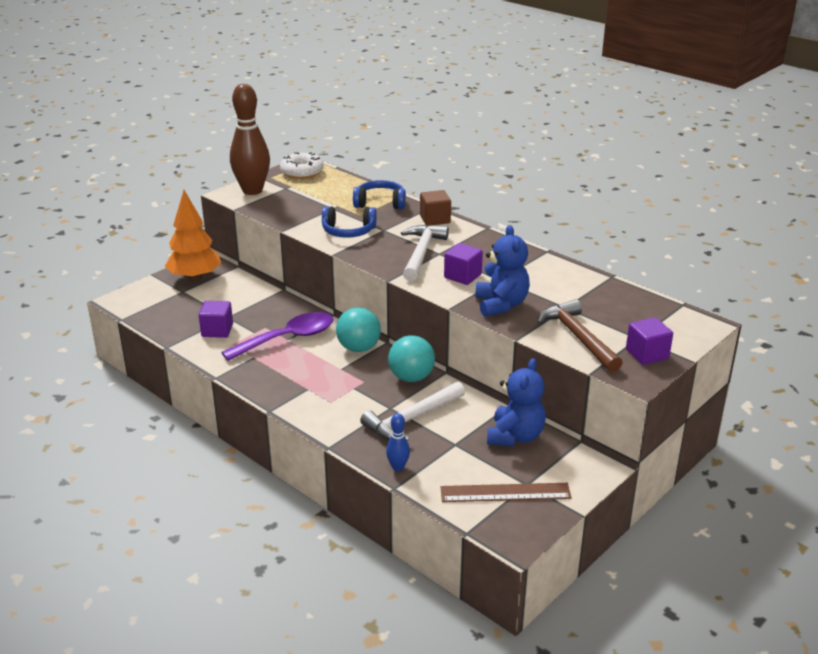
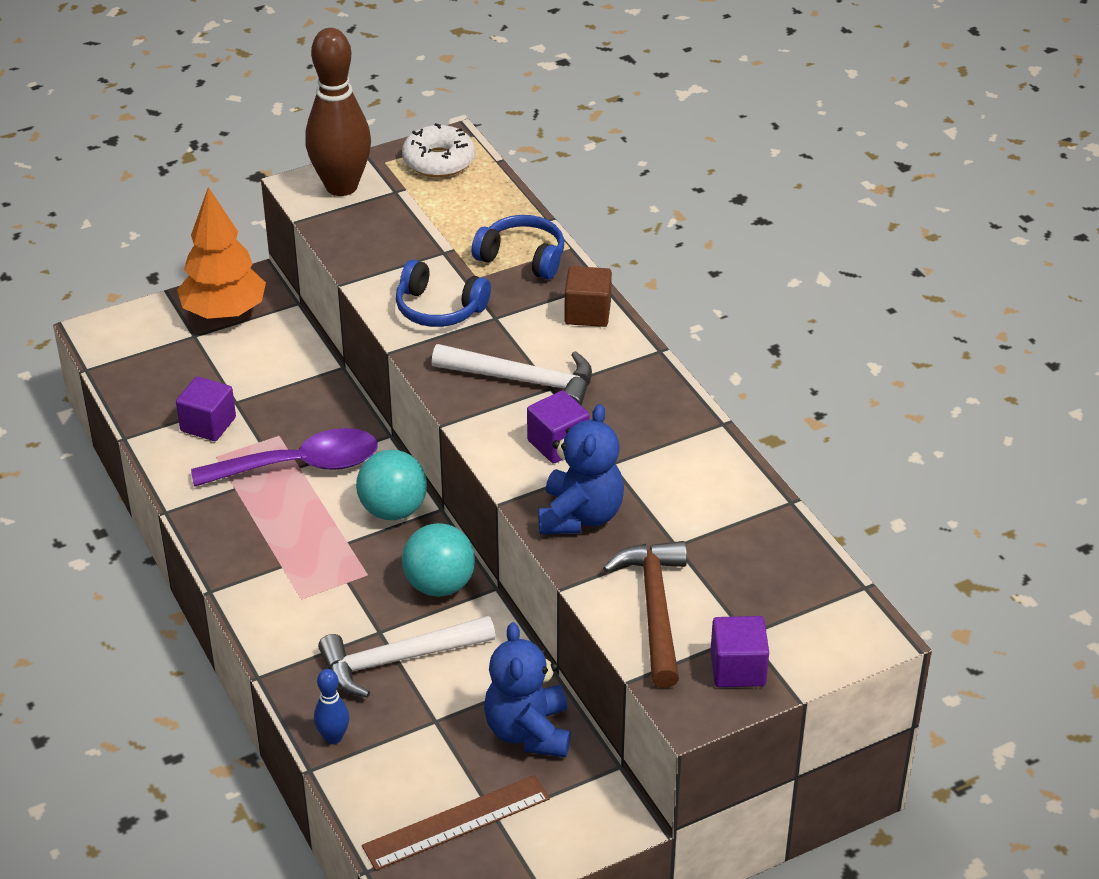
camera: 20 degrees right, 10 degrees up
white hammer [401,225,449,281] -> white hammer turned 75 degrees clockwise [432,344,592,406]
brown ruler [441,483,572,502] -> brown ruler turned 45 degrees counterclockwise [362,775,550,871]
blue teddy bear [487,358,546,446] -> blue teddy bear turned 135 degrees clockwise [484,622,570,757]

